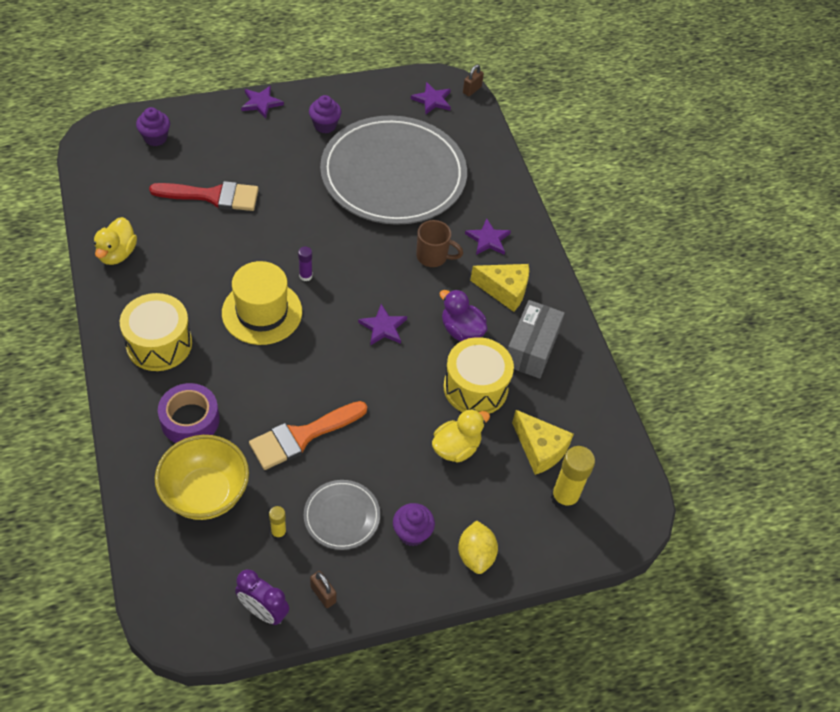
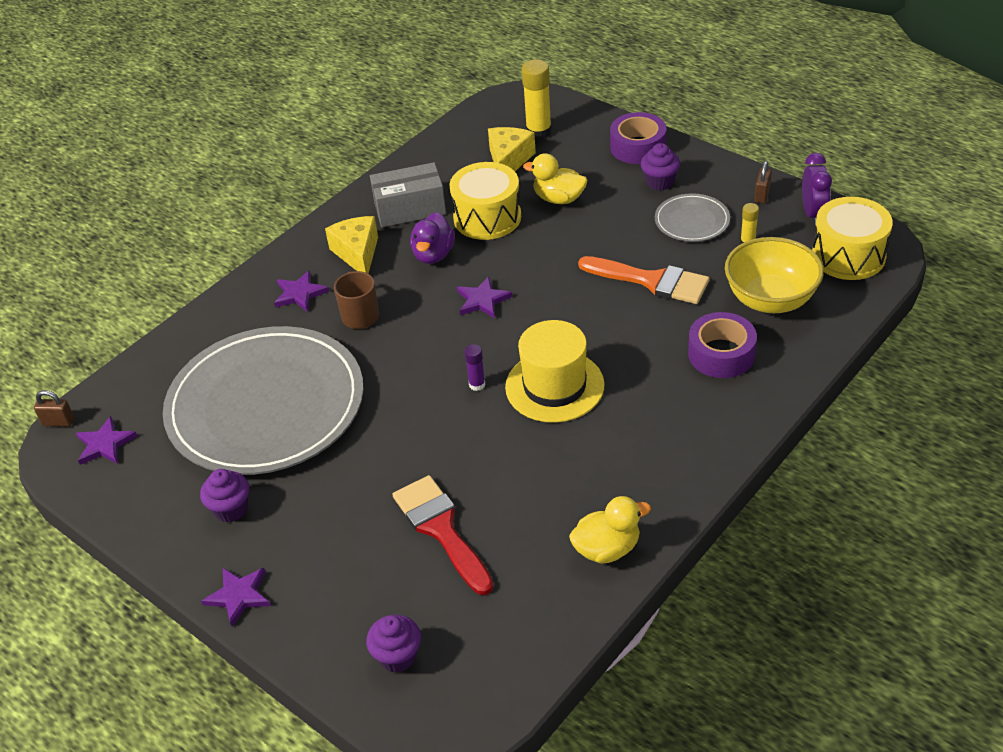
camera: 115 degrees left, 10 degrees down
yellow drum [120,293,192,371] -> yellow drum moved to [812,197,893,280]
yellow lemon [458,520,498,574] -> purple tape [610,112,666,164]

